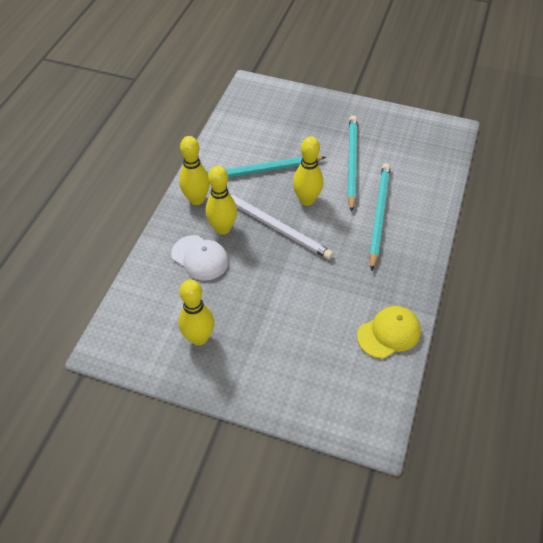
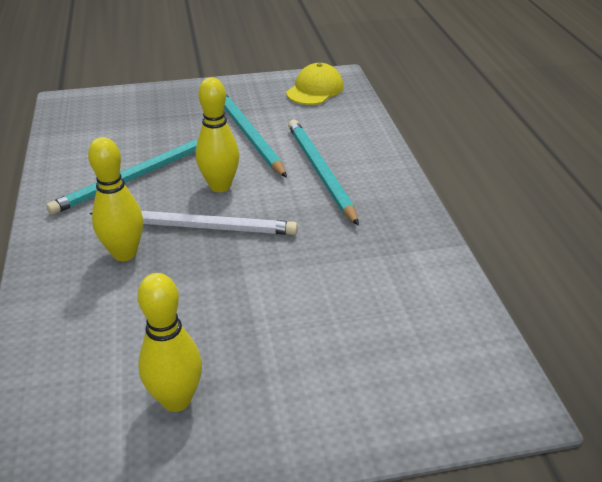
camera: 30 degrees left, 15 degrees down
white cap [171,235,229,280] -> none
yellow bowling pin [179,136,210,205] -> none
yellow cap [357,306,421,359] -> yellow cap moved to [286,63,344,105]

